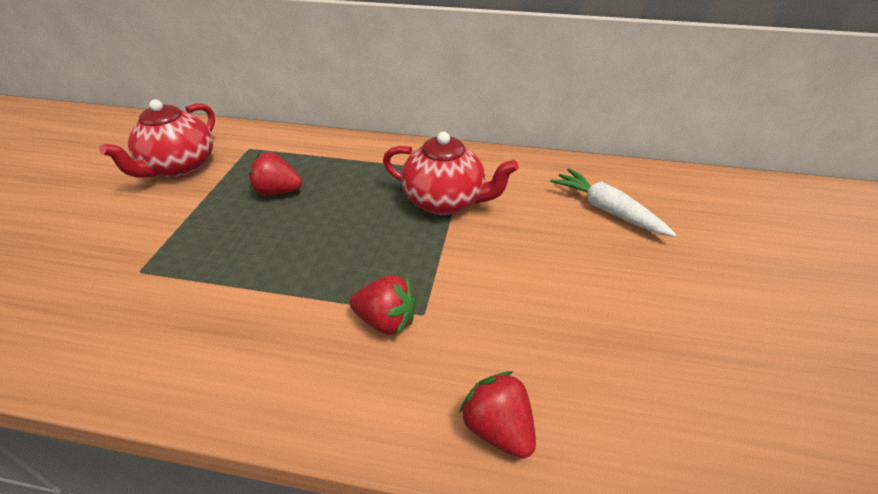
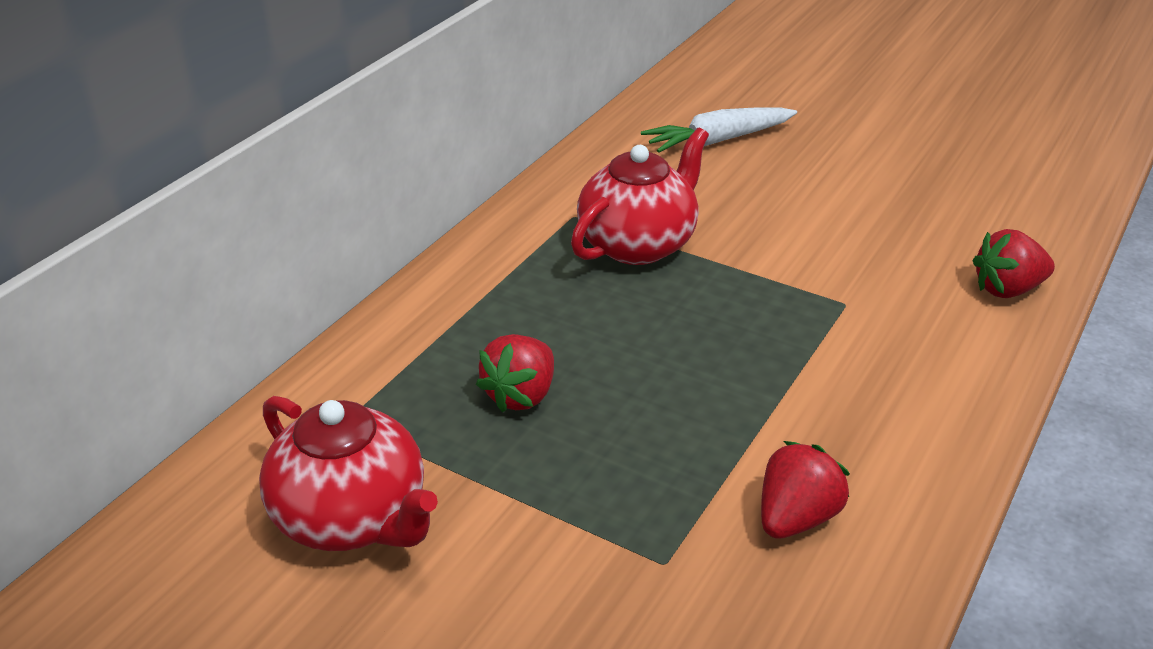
camera: 70 degrees left, 5 degrees down
red strawberry [350,275,416,335] -> red strawberry moved to [761,441,850,539]

